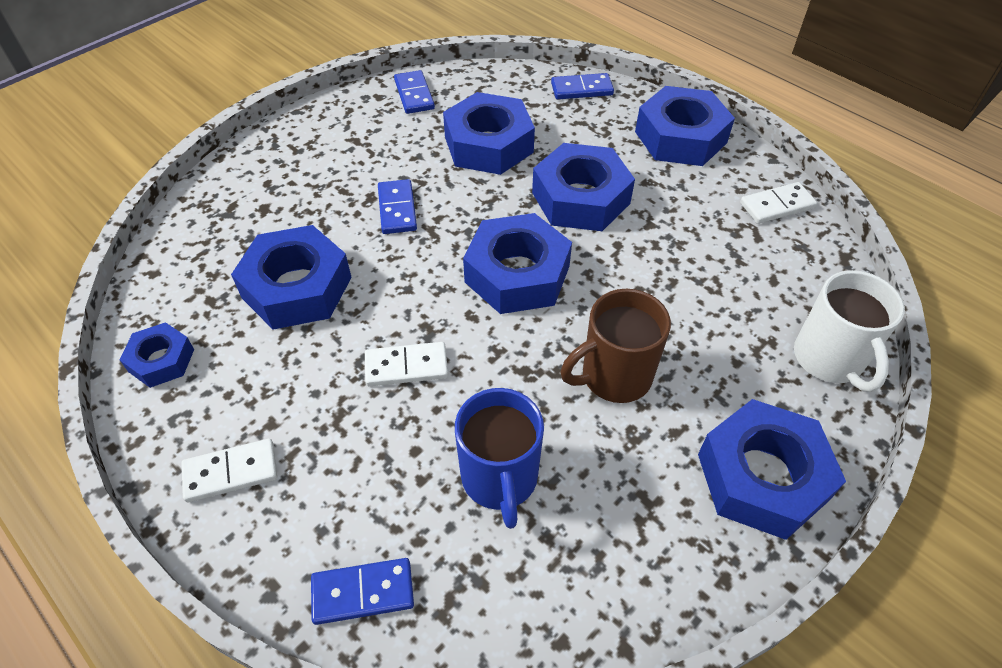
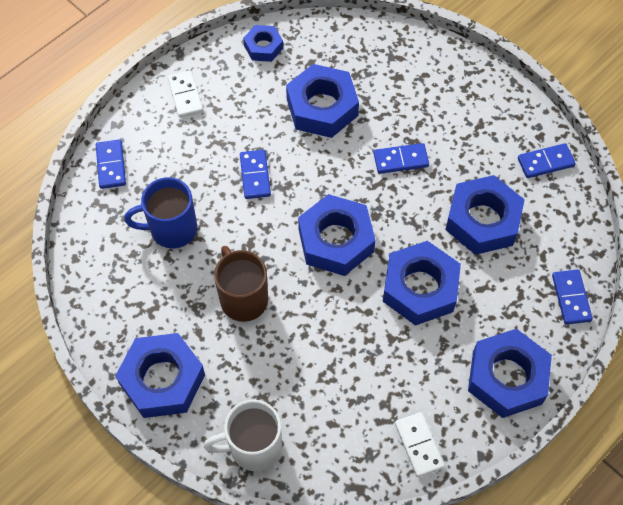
camera: 90 degrees right, 10 degrees up
white domino [365,342,448,387] -> blue domino [240,150,271,199]

